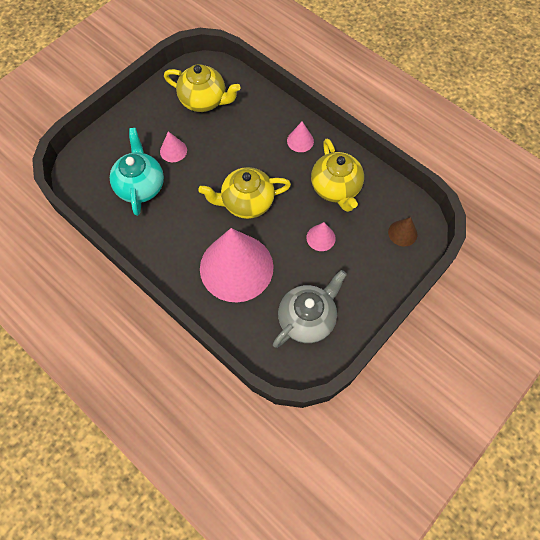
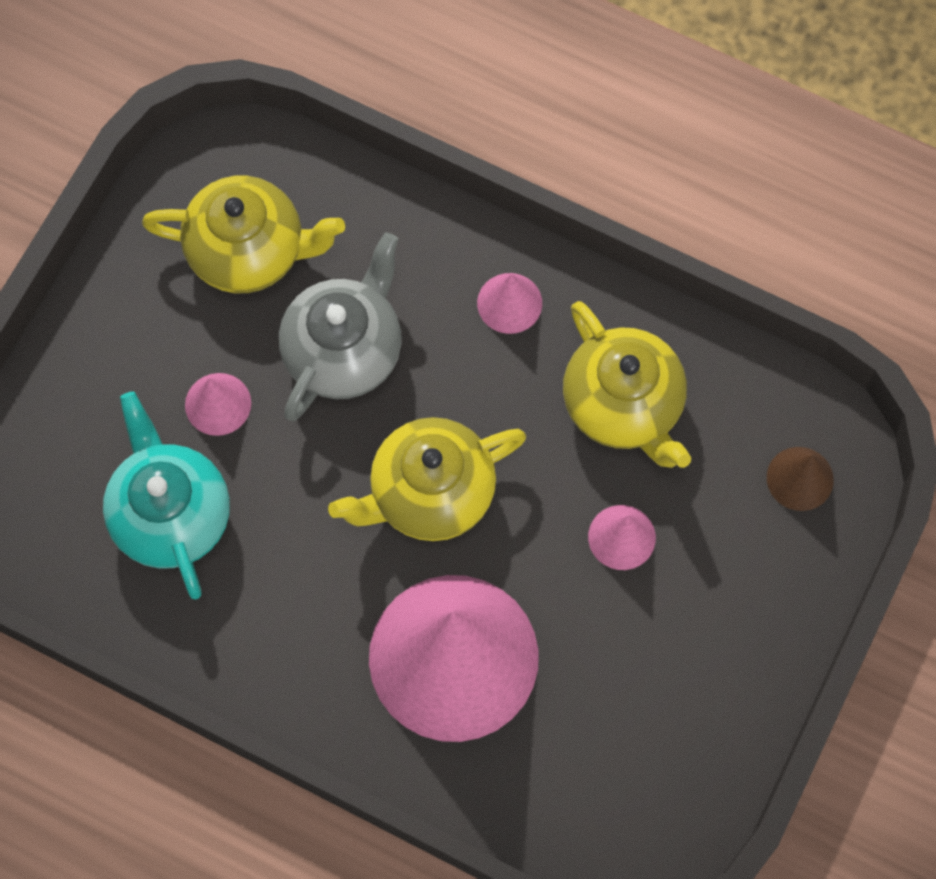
camera: 15 degrees left, 5 degrees up
grey teapot [273,270,347,348] -> grey teapot moved to [279,233,402,421]

